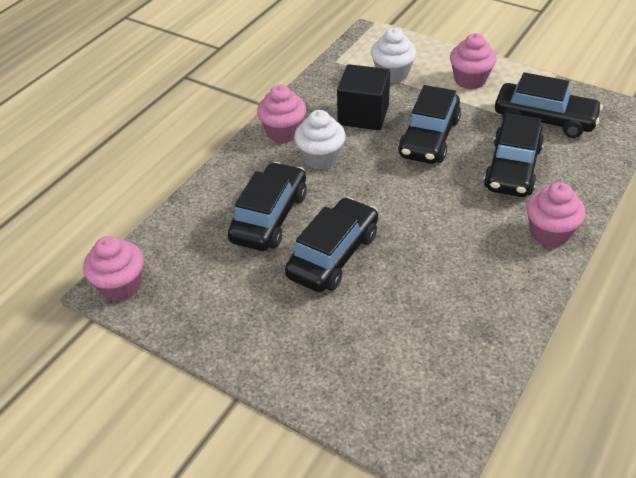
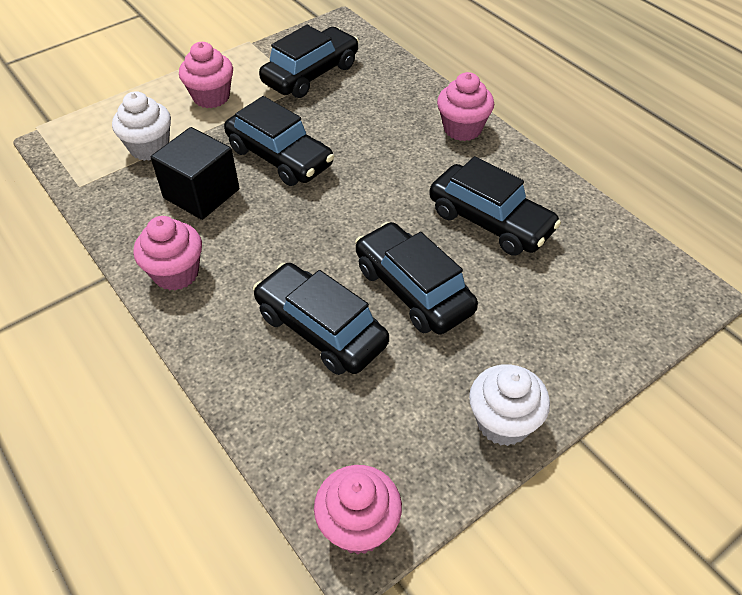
camera: 70 degrees left, 5 degrees up
white cupcake [294,110,346,170] -> white cupcake moved to [469,364,550,446]
black car [484,113,544,197] -> black car moved to [429,156,561,256]

